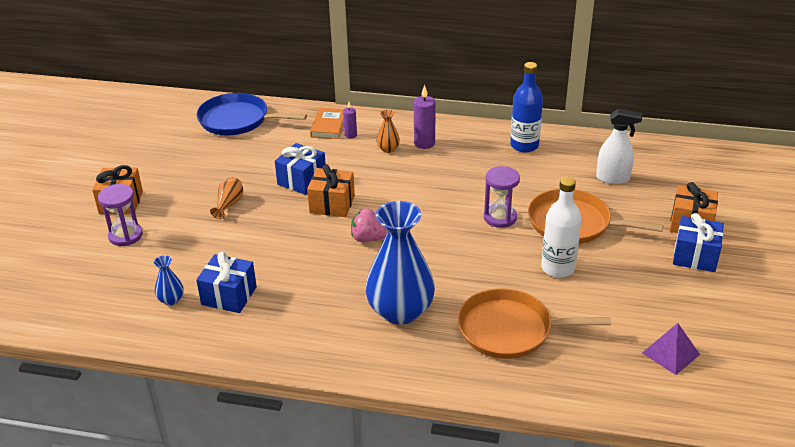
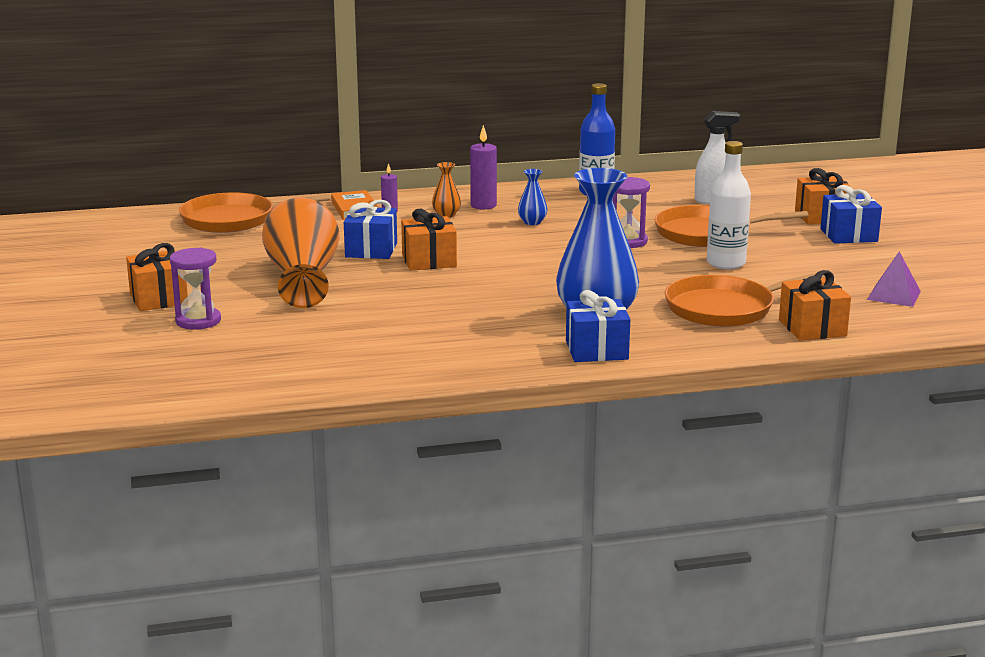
camera: 25 degrees left, 15 degrees down
blue vase [153,255,184,305] -> blue vase moved to [518,169,548,225]
blue gift [196,252,257,313] -> blue gift moved to [566,290,630,362]
blue pan [197,93,307,135] -> orange pan [179,192,330,233]
orange vase [210,177,244,219] -> orange vase [262,198,339,308], size x2.36
pink strawberry [351,208,388,242] -> none
none -> orange gift [779,270,851,341]

